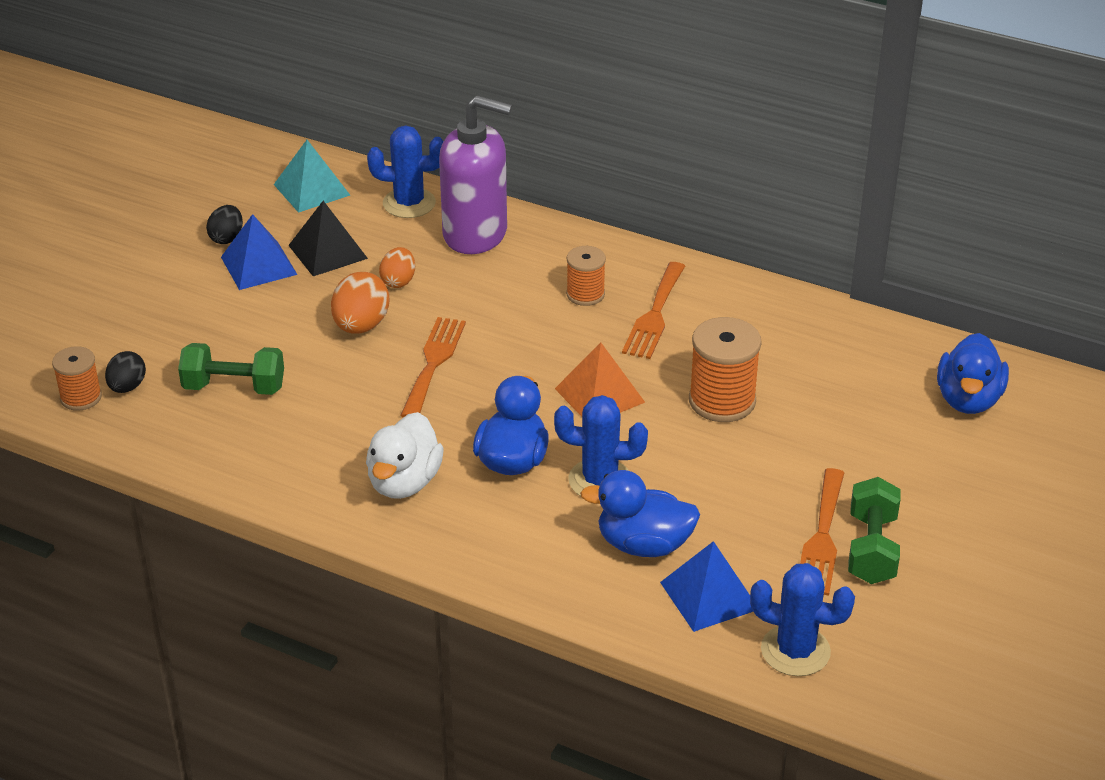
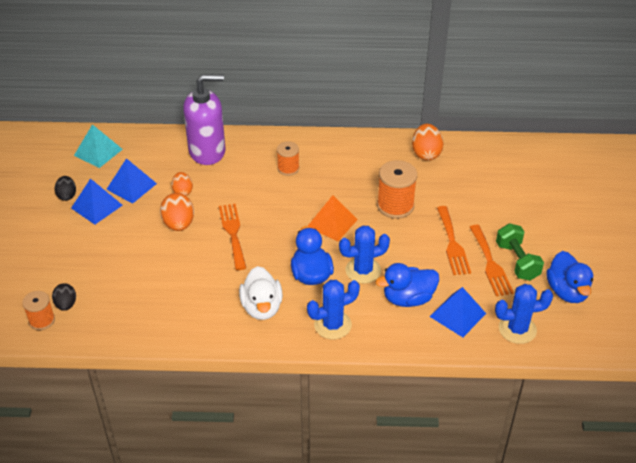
camera: 25 degrees left, 5 degrees up
green dumbbell [178,343,284,395] -> none
black pyramid [288,201,368,276] -> blue pyramid [106,158,157,204]
blue cactus [367,125,444,218] -> blue cactus moved to [307,280,360,339]
orange fork [622,262,685,359] -> orange fork moved to [437,206,471,275]
blue duck [937,333,1009,414] -> blue duck moved to [546,251,593,303]
none -> orange egg [412,124,444,160]

